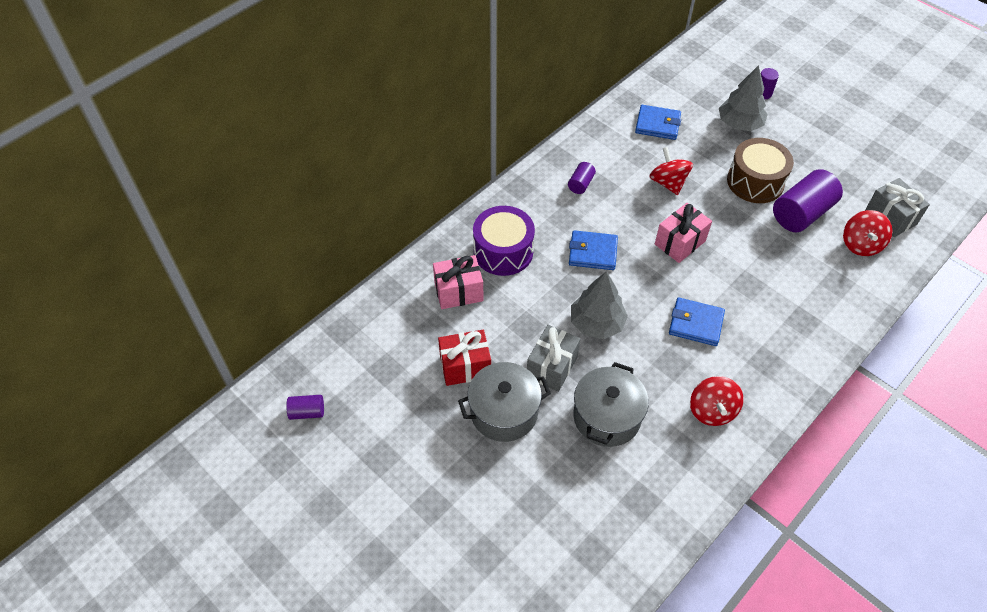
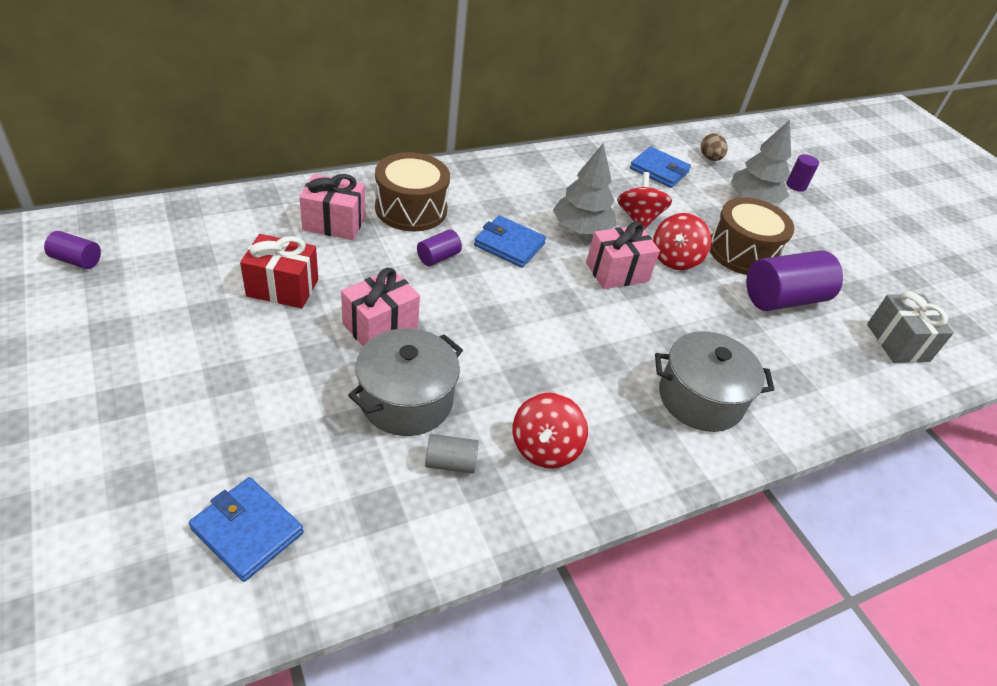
camera: 15 degrees right, 10 degrees down
grey pot [458,362,551,442] -> grey pot moved to [655,331,775,432]
purple drum [473,206,535,276] -> brown drum [375,152,450,231]
grey gift [527,325,580,392] -> pink gift [341,268,420,346]
purple cylinder [568,162,596,194] -> purple cylinder moved to [417,229,462,266]
grey tree [571,271,628,339] -> grey tree moved to [553,143,616,234]
blue wallet [669,297,725,346] -> blue wallet moved to [189,477,304,582]
red spinning top [843,210,892,256] -> red spinning top moved to [653,213,712,270]
none -> grey cylinder [425,434,479,474]
none -> brown egg [701,133,728,161]

